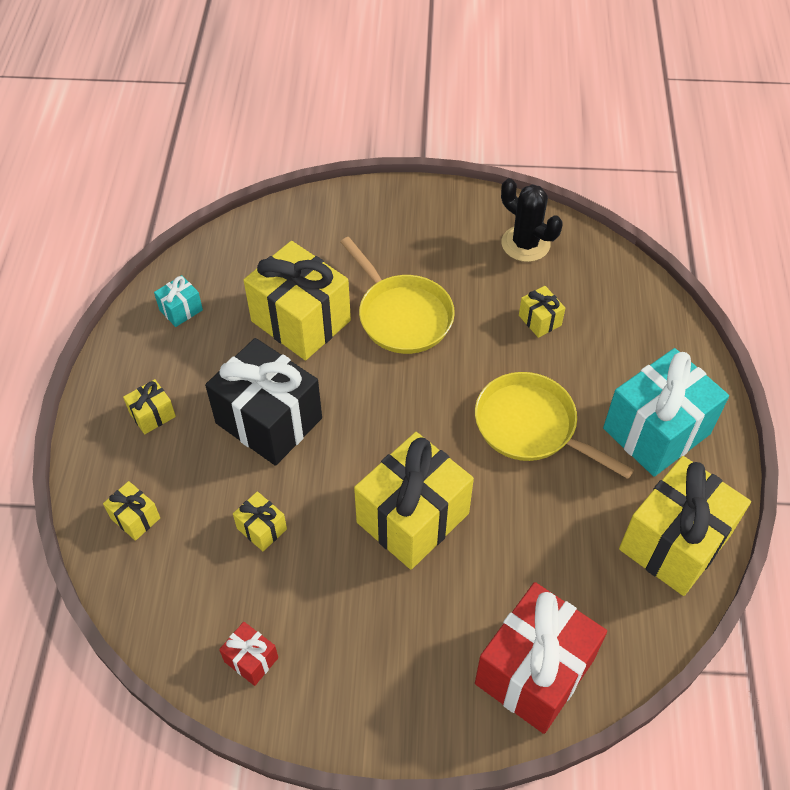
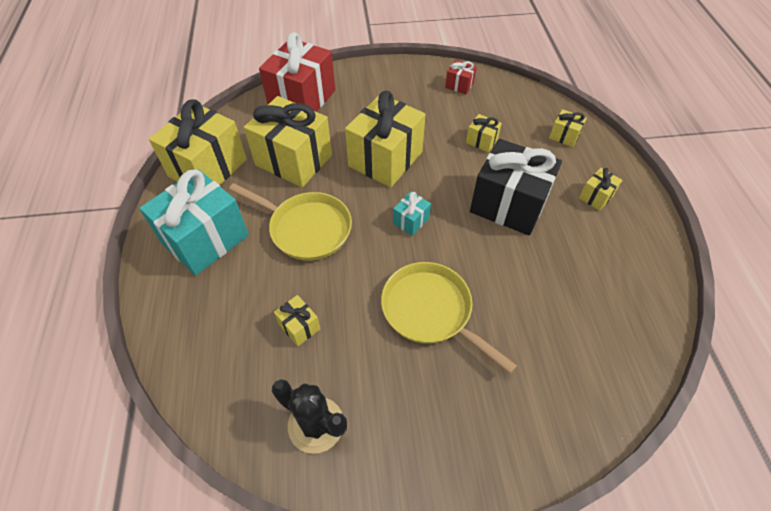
camera: 170 degrees right, 0 degrees up
turquoise gift [154,275,203,327] -> turquoise gift moved to [393,192,431,236]
yellow gift [244,241,351,360] -> yellow gift moved to [244,96,332,187]

